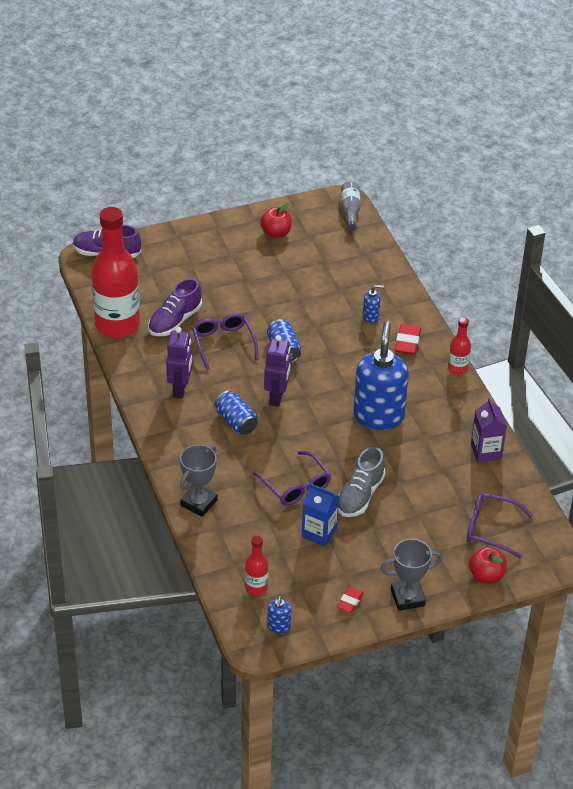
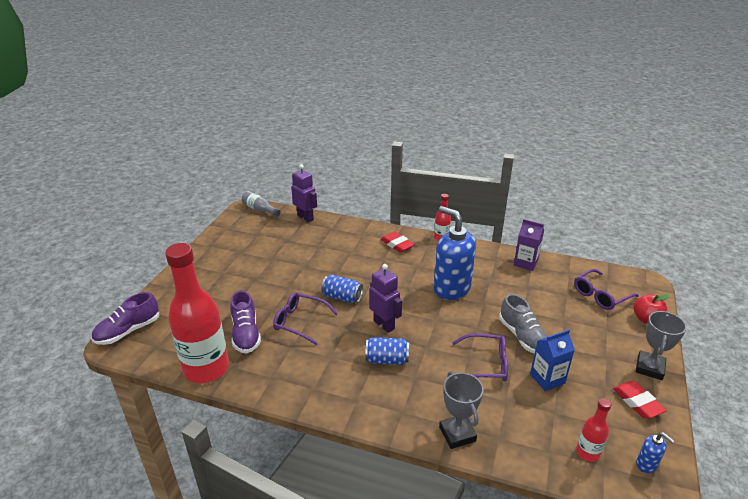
camera: 50 degrees left, 10 degrees down
purple robot [166,327,192,398] -> purple robot moved to [291,164,317,222]
red apple [260,203,292,238] -> none
red eraser [337,587,364,613] -> red eraser [613,381,667,419], size x1.54
blue soap dispenser [363,285,384,324] -> none

